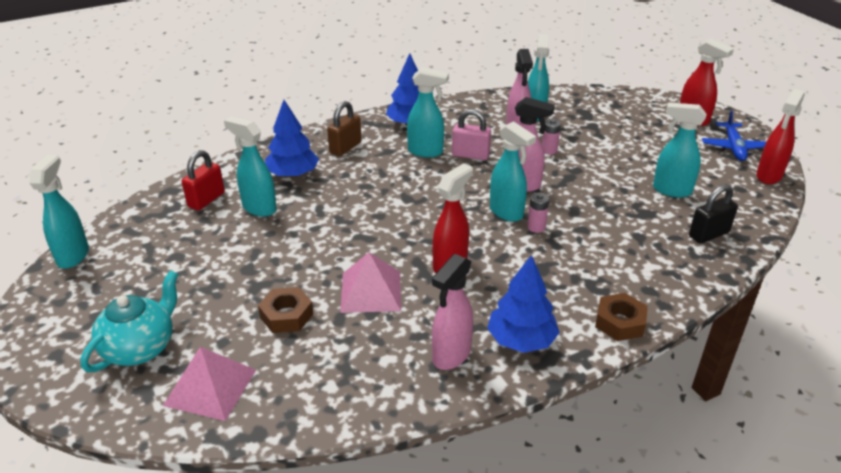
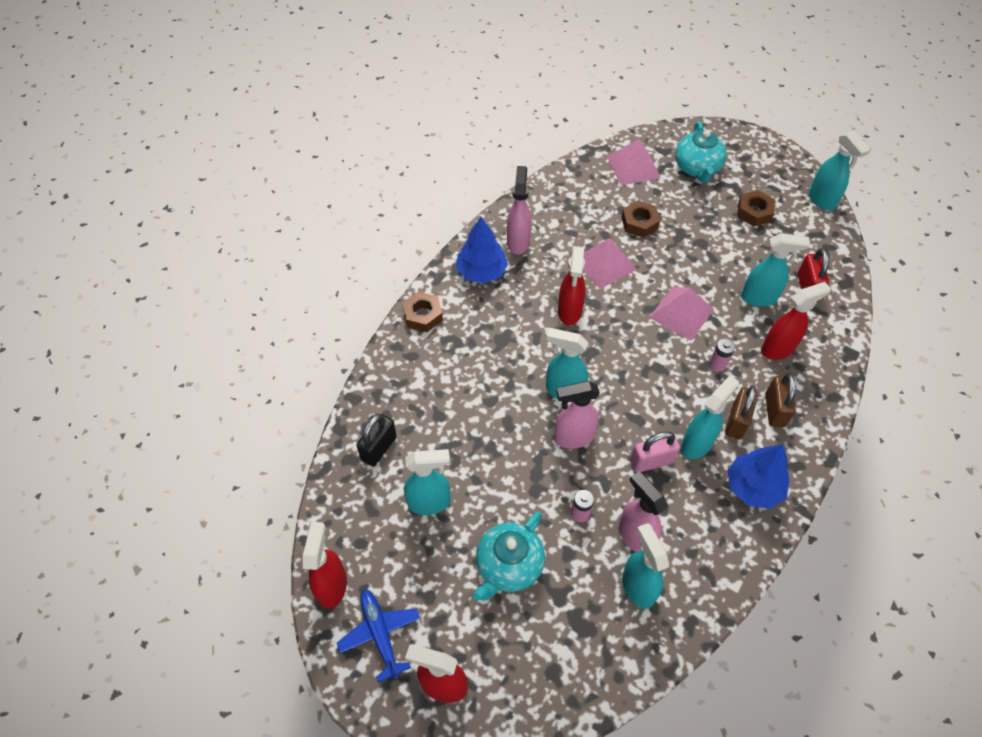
camera: 150 degrees right, 20 degrees up
blue tree [265,100,319,178] -> red spray bottle [761,282,831,359]
turquoise spray bottle [407,68,449,157] -> turquoise spray bottle turned 150 degrees clockwise [681,375,739,459]
pink battery [527,193,549,233] -> pink battery moved to [709,339,735,372]
none -> turquoise teapot [473,511,545,601]
none -> pink pyramid [649,287,714,341]
none -> brown padlock [725,386,758,439]
none -> brown nut [737,190,775,226]

